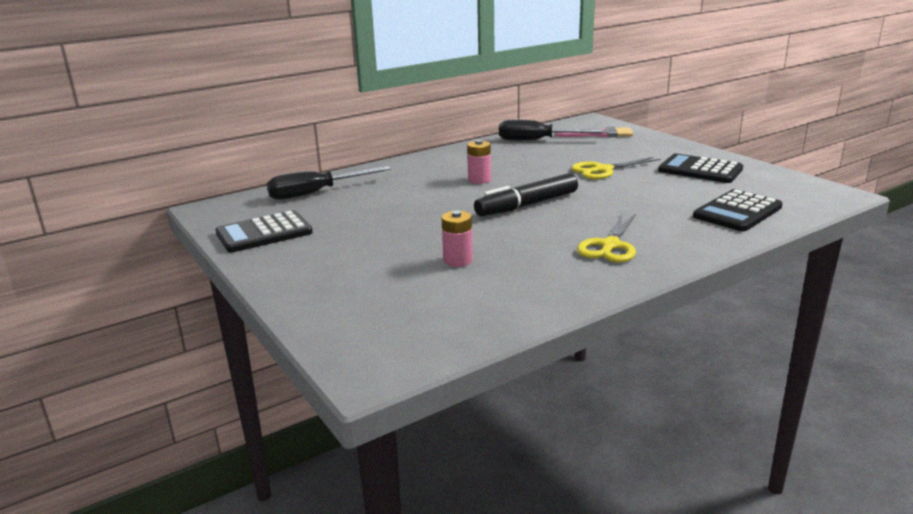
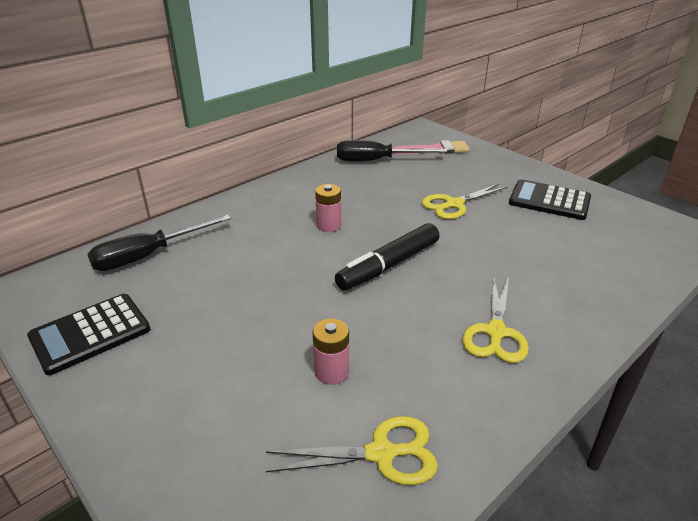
camera: 10 degrees left, 10 degrees up
black calculator [693,189,783,232] -> none
none -> yellow scissors [266,416,438,485]

